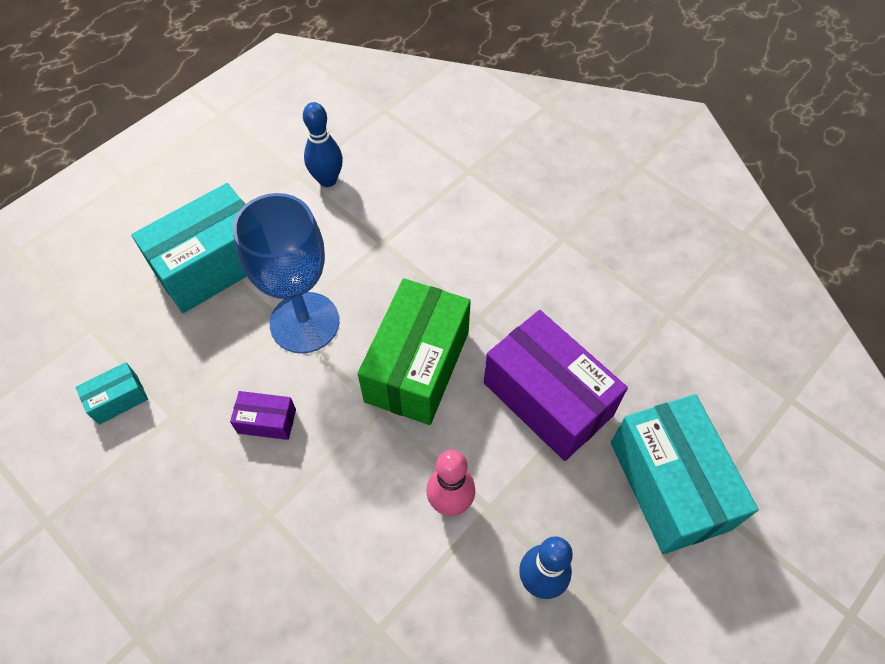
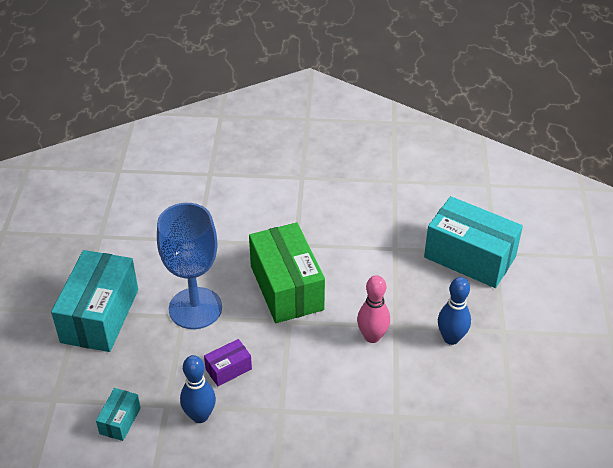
camera: 40 degrees left, 15 degrees down
blue bowling pin [303,102,343,187] -> blue bowling pin moved to [180,355,216,423]
purple box [484,310,628,461] -> none

